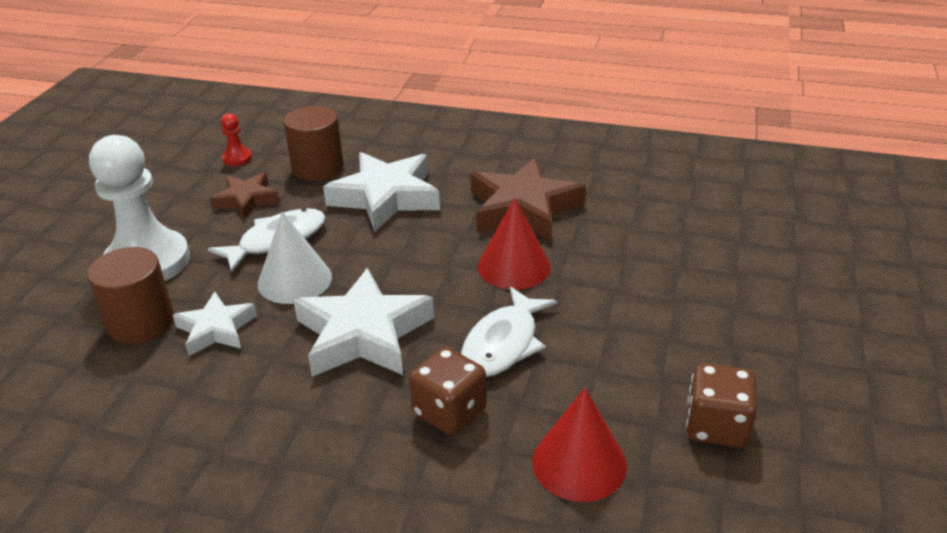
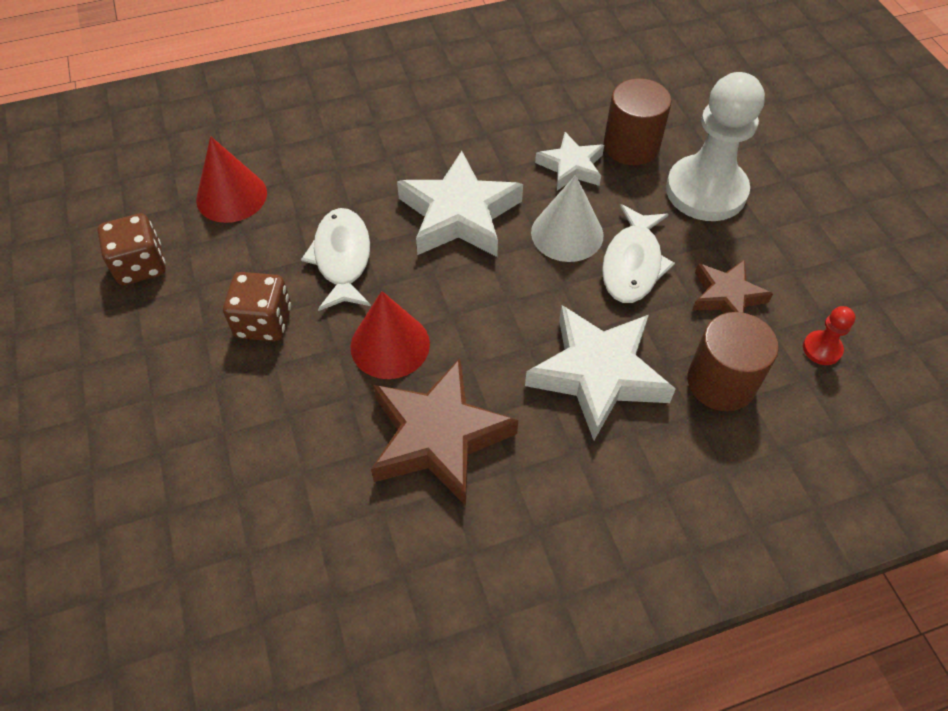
camera: 145 degrees right, 20 degrees up
brown dice [409,347,486,435] -> brown dice moved to [223,272,291,342]

